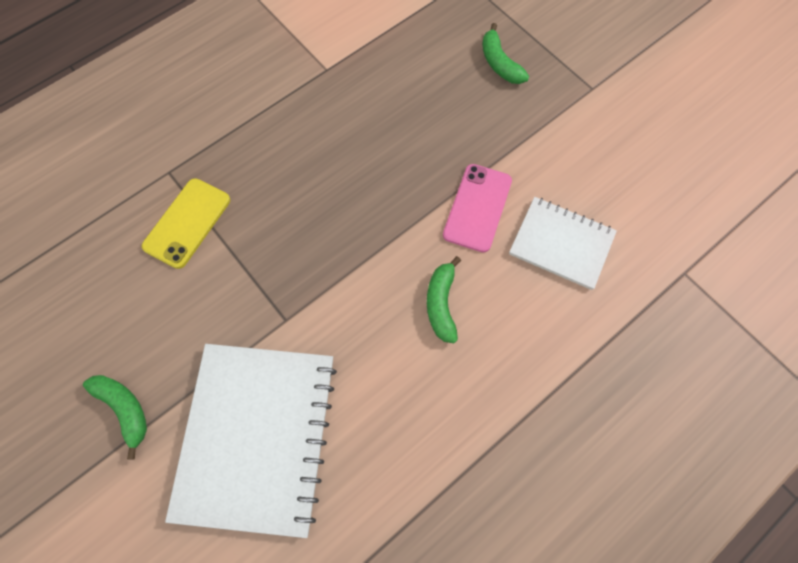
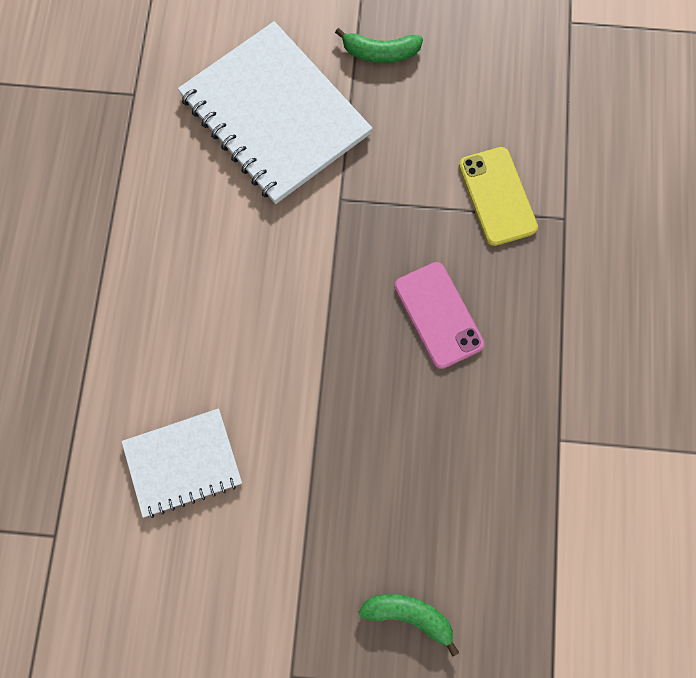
camera: 135 degrees right, 5 degrees up
green banana [427,256,461,343] -> none
pink phone [443,164,512,253] -> pink phone moved to [395,262,484,369]

